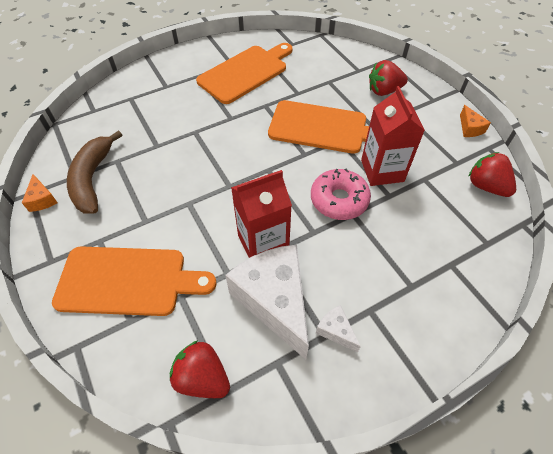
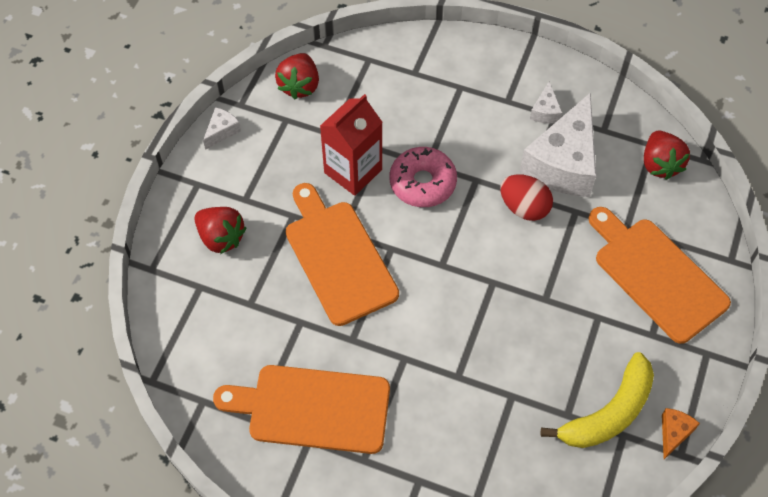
camera: 130 degrees left, 5 degrees up
brown banana [67,130,122,213] -> yellow banana [541,352,654,448]
red carton [231,170,292,258] -> red egg [500,174,553,221]
orange cheese [460,105,491,137] -> white cheese [203,107,241,150]

